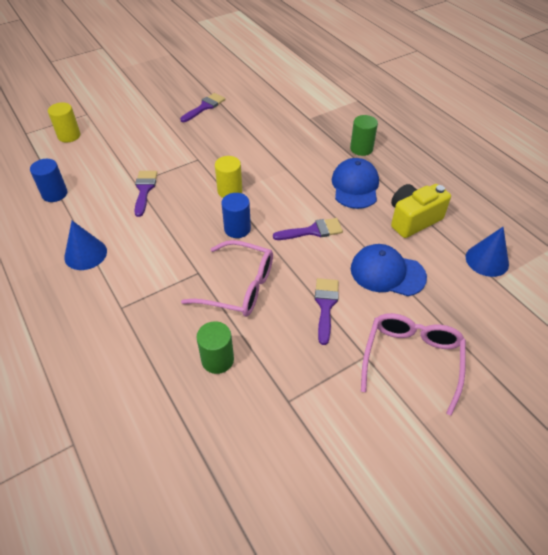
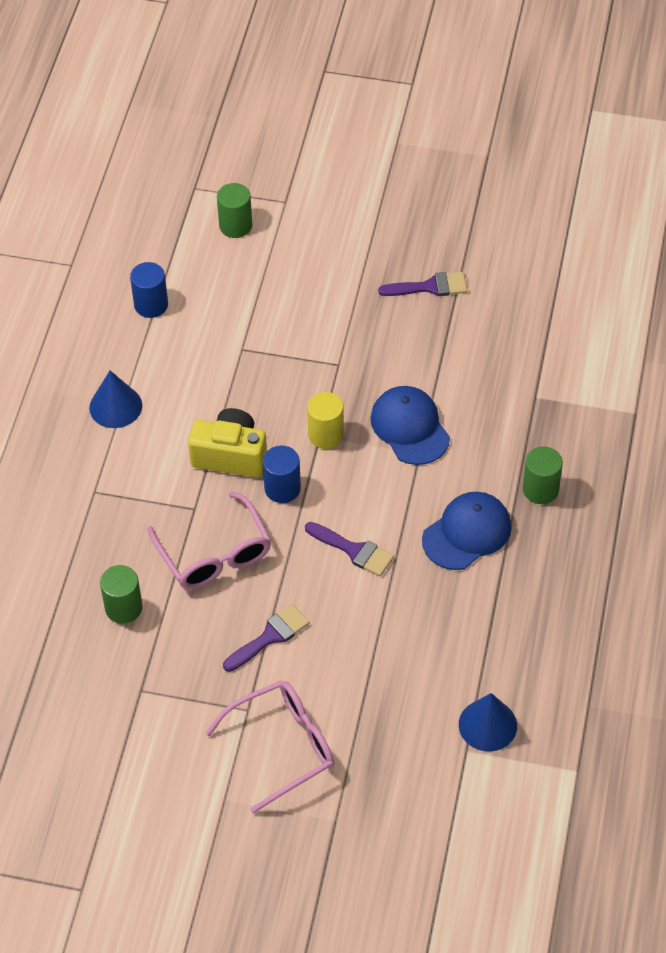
camera: 45 degrees right, 5 degrees up
yellow cylinder [48,102,80,142] -> green cylinder [217,183,252,238]
purple brush [134,171,157,217] -> none
blue cap [351,244,427,296] -> blue cap moved to [371,386,450,465]
yellow camera [391,184,451,238] -> yellow camera moved to [188,408,267,478]

